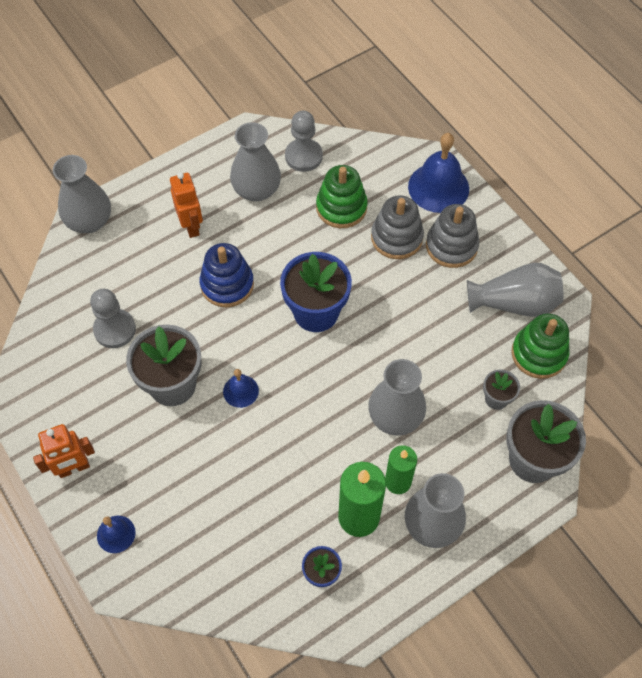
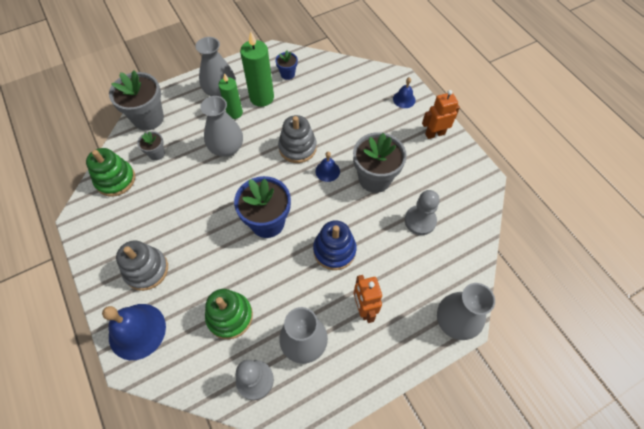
camera: 175 degrees left, 0 degrees up
grey stacking toy [371,195,424,259] -> grey stacking toy moved to [278,115,317,163]
grey vase [467,263,564,317] -> none

